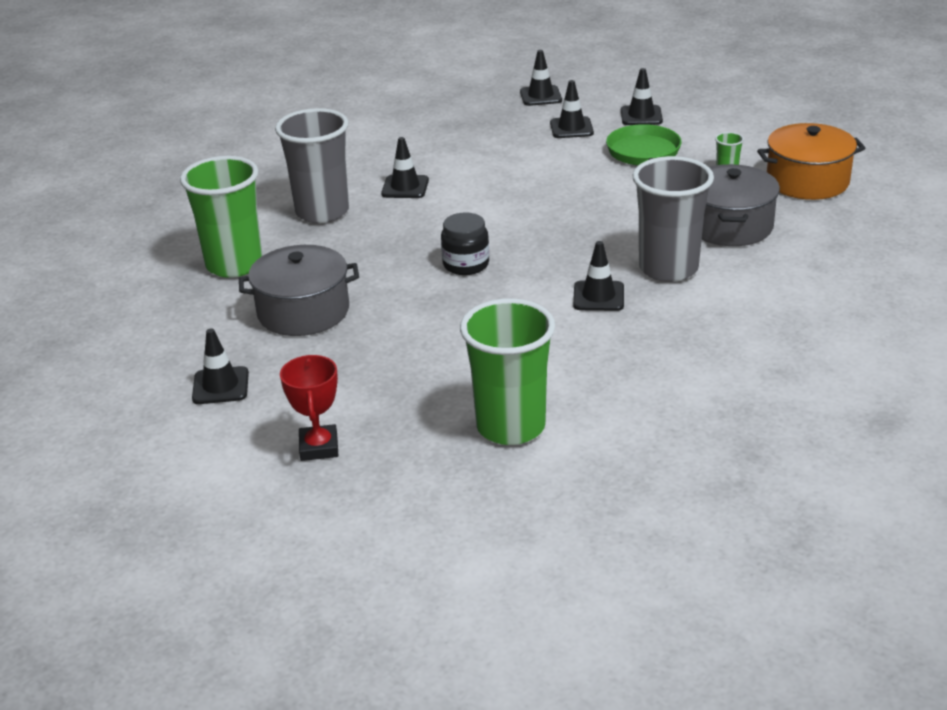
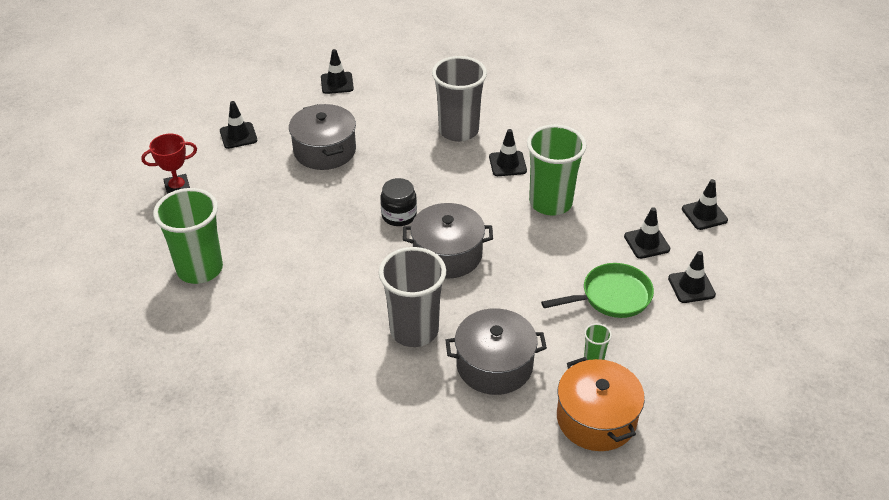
camera: 75 degrees right, 10 degrees up
green cup [180,156,263,278] -> green cup moved to [527,125,587,215]
black traffic cone [573,241,624,311] -> black traffic cone moved to [321,49,354,94]
none -> grey pot [403,203,493,279]

